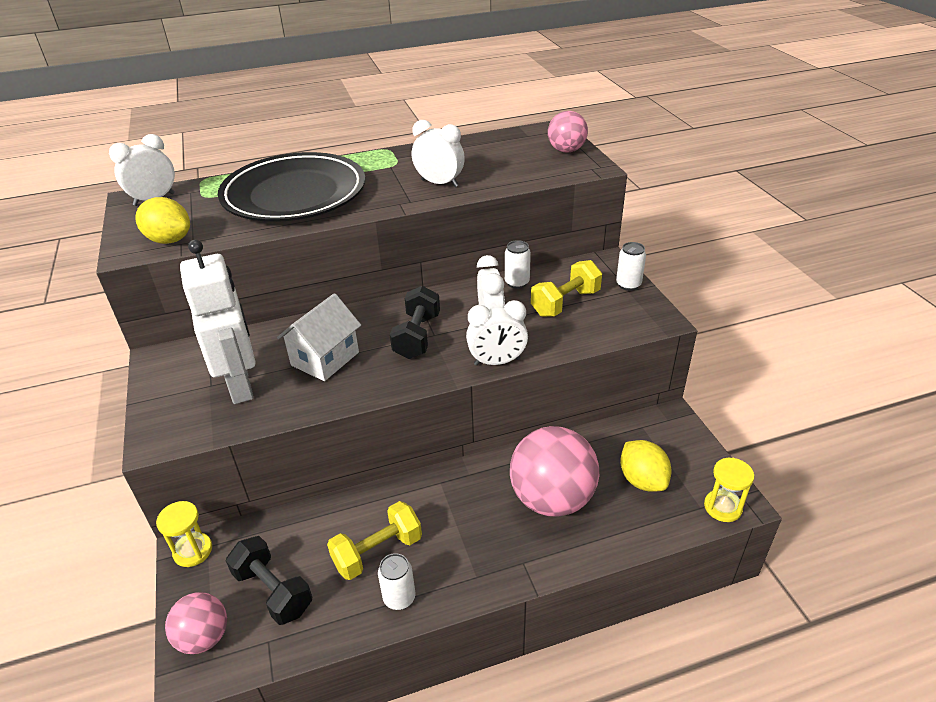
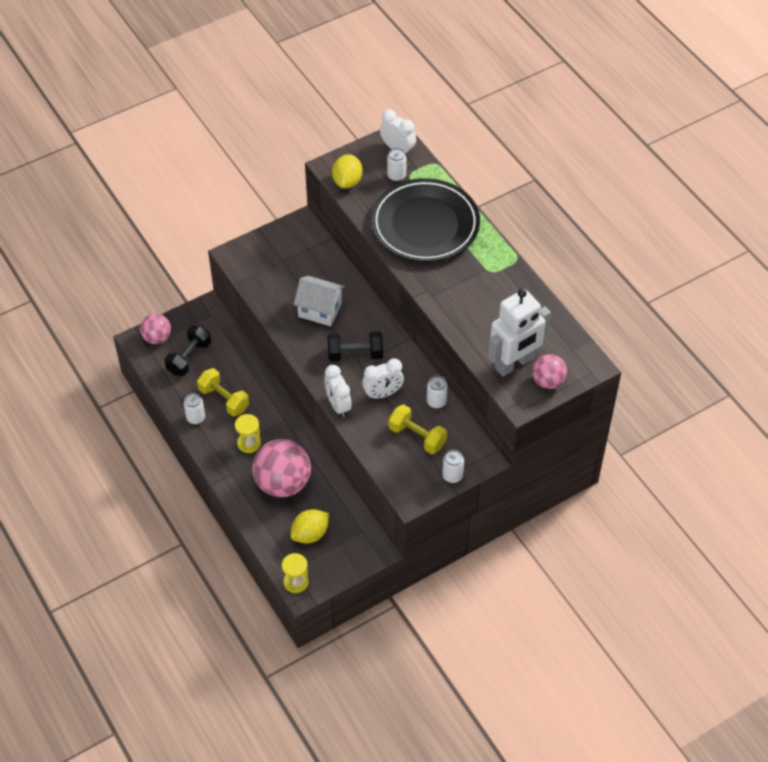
camera: 75 degrees right, 15 degrees up
yellow hourglass [156,501,212,567] -> yellow hourglass moved to [235,414,261,453]
white robot [180,240,255,404] -> white robot moved to [488,289,551,377]
white clock [412,120,465,187] -> none
none -> white can [387,148,407,182]

